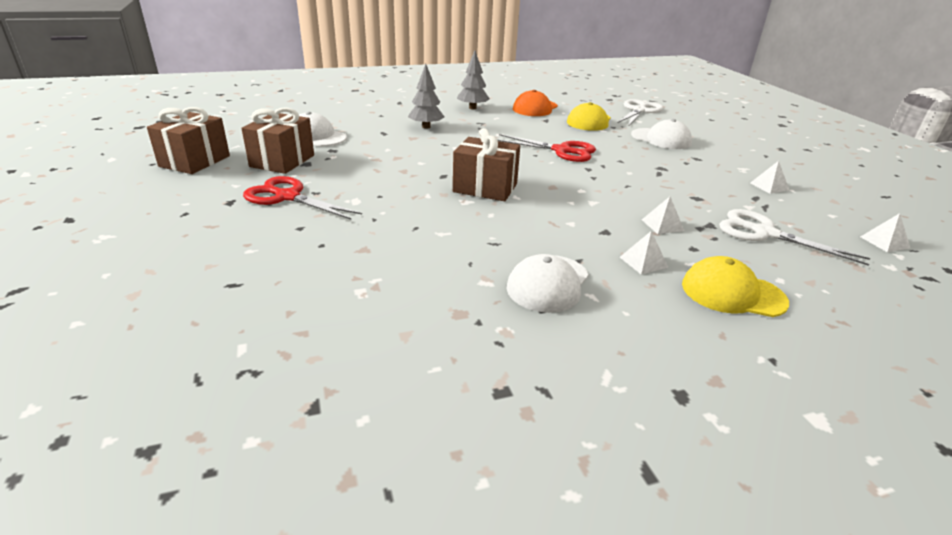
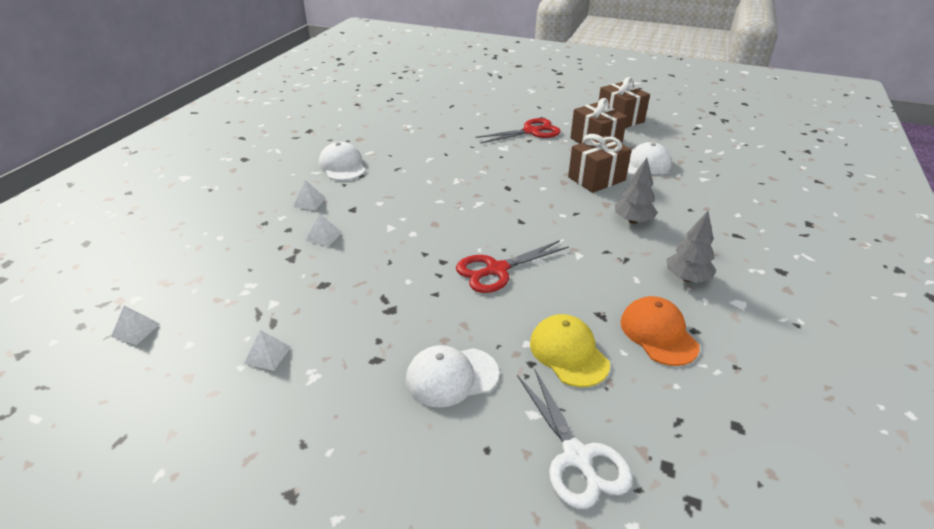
camera: 130 degrees right, 5 degrees up
brown gift [453,128,520,201] -> brown gift moved to [568,134,632,193]
yellow cap [682,256,789,317] -> none
white scissors [719,209,871,266] -> none

